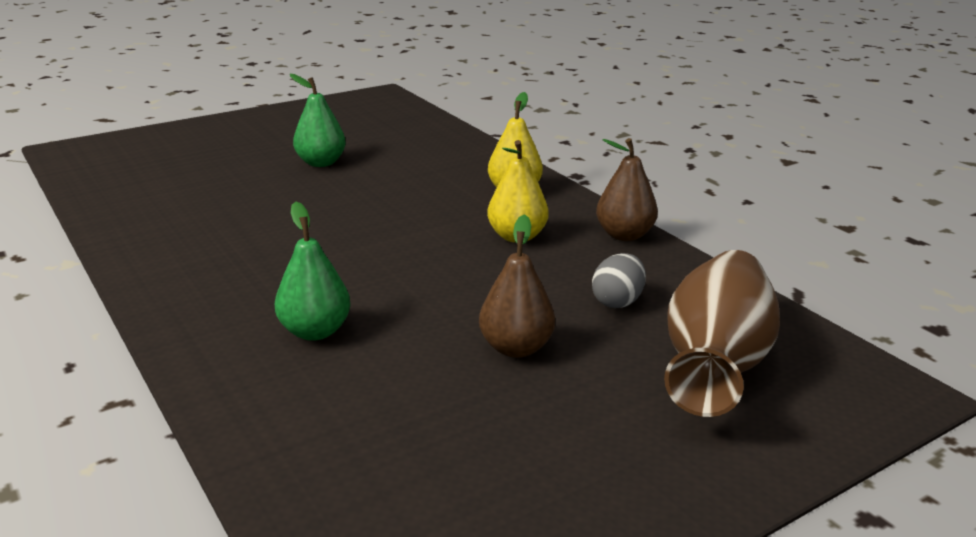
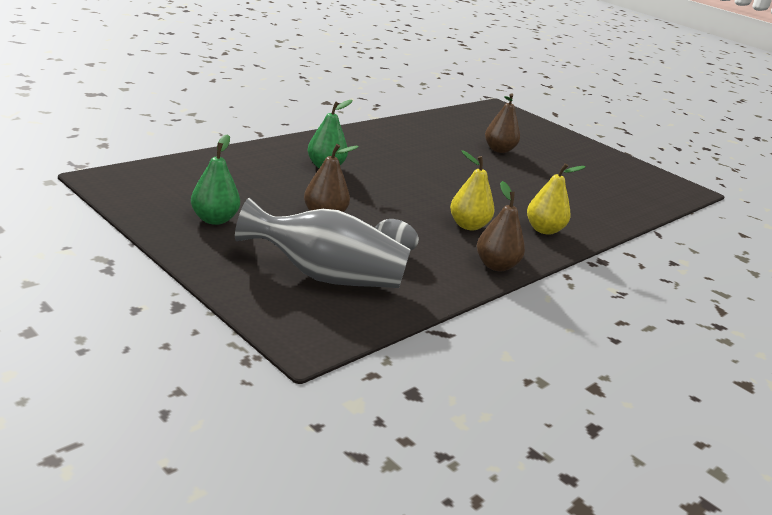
camera: 75 degrees right, 0 degrees up
green pear [290,74,346,167] -> green pear moved to [191,134,240,225]
brown vase [664,250,780,417] -> grey vase [235,198,411,288]
none -> brown pear [485,93,520,153]

